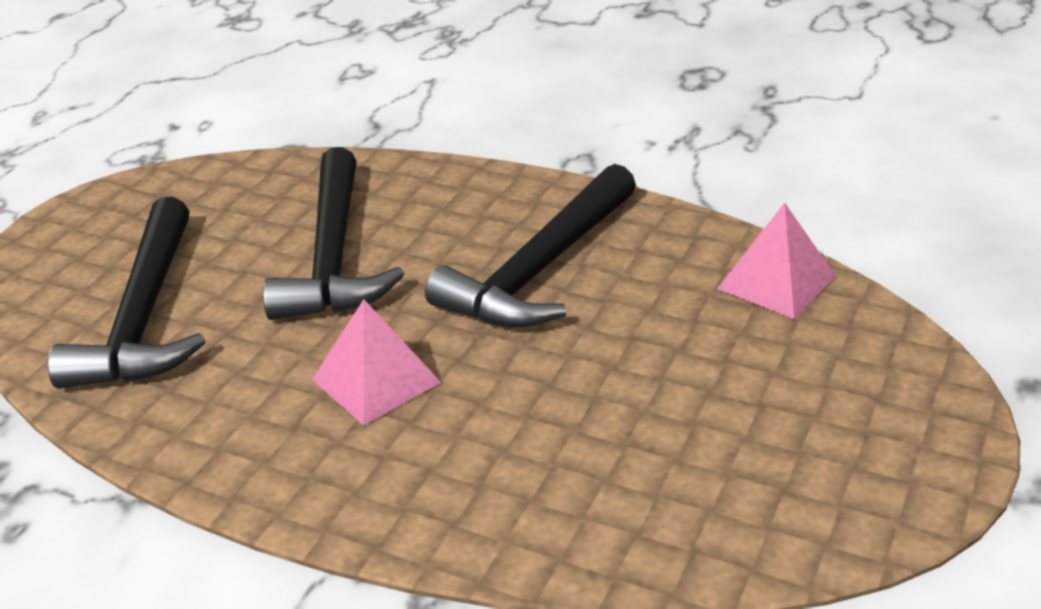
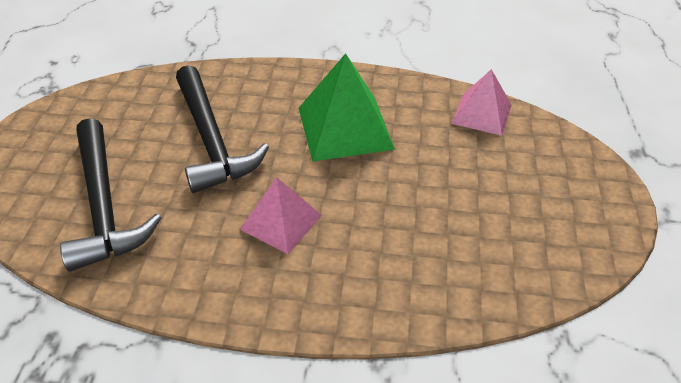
camera: 20 degrees left, 10 degrees up
black hammer [425,164,636,328] -> green pyramid [299,53,395,162]

